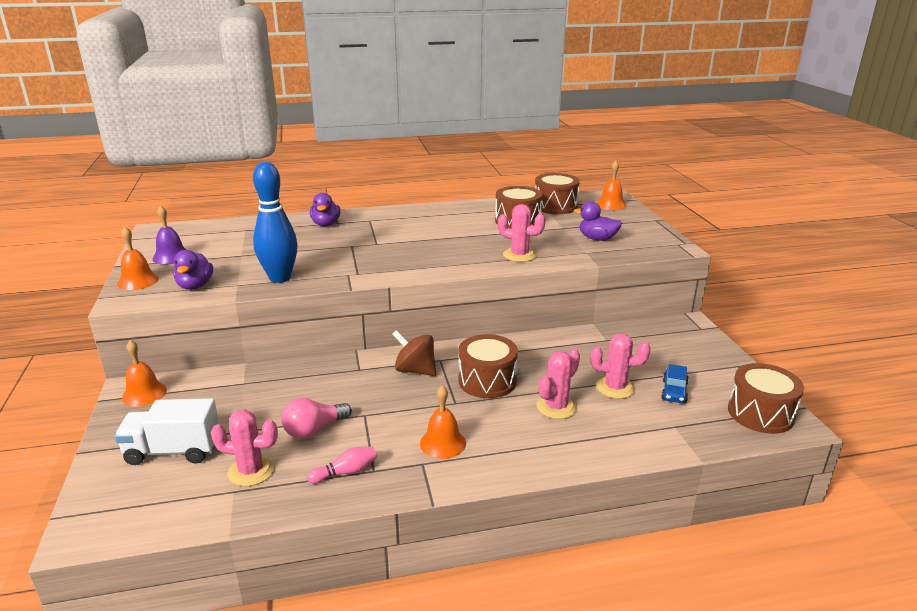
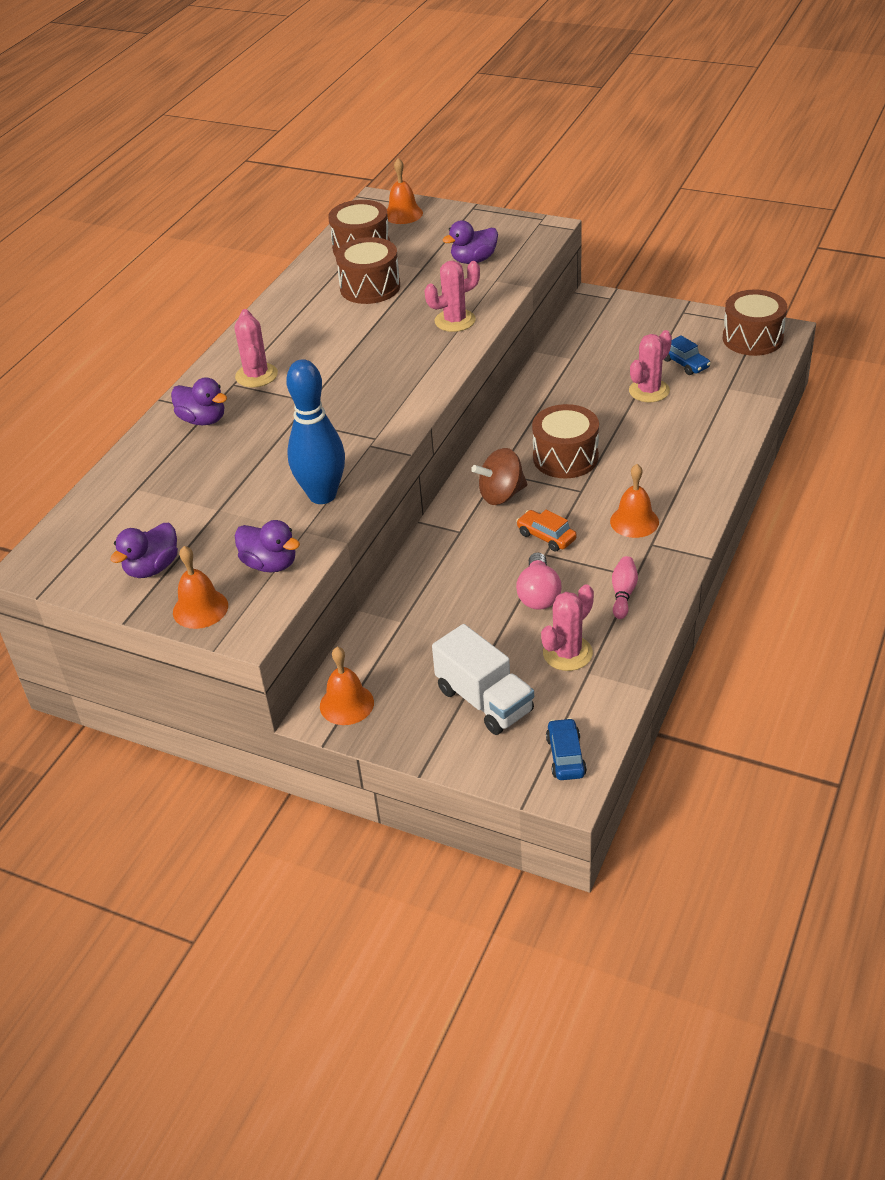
camera: 50 degrees left, 15 degrees up
white truck [114,398,220,465] -> white truck turned 75 degrees counterclockwise [432,624,534,735]
purple bell [152,205,186,265] -> purple duck [110,523,178,578]
pink cactus [537,349,580,419] -> pink cactus moved to [235,309,278,388]
none -> orange car [516,510,577,552]
none -> blue car [546,718,587,780]

